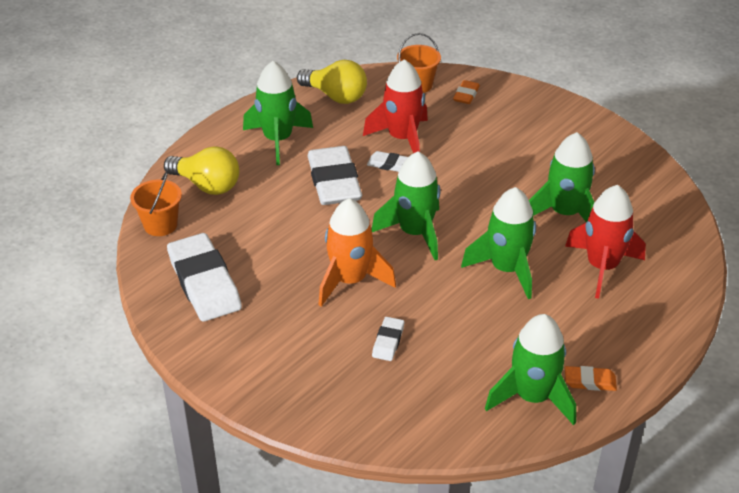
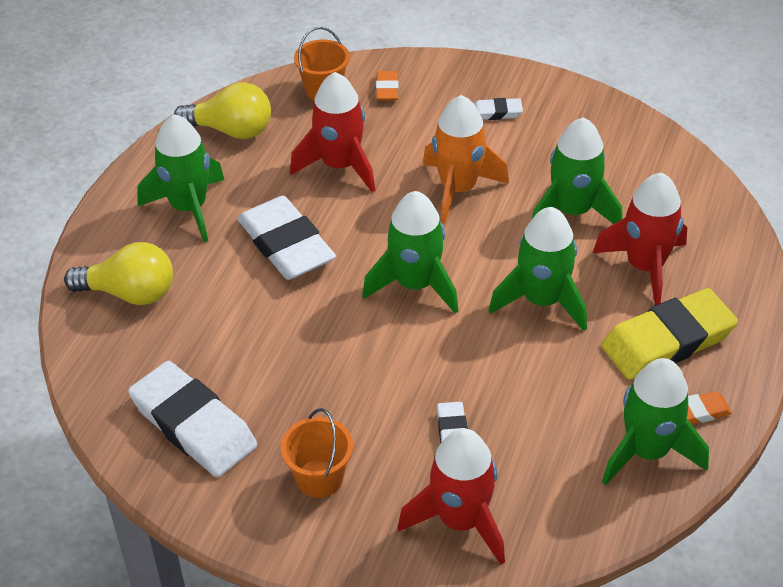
camera: 20 degrees left, 5 degrees up
orange bucket [130,171,182,236] -> orange bucket moved to [281,408,353,498]
orange rocket [318,198,396,307] -> orange rocket moved to [423,95,509,224]
white eraser [367,151,408,172] -> white eraser moved to [474,98,523,120]
none -> red rocket [398,428,505,565]
none -> yellow eraser [601,288,738,379]

